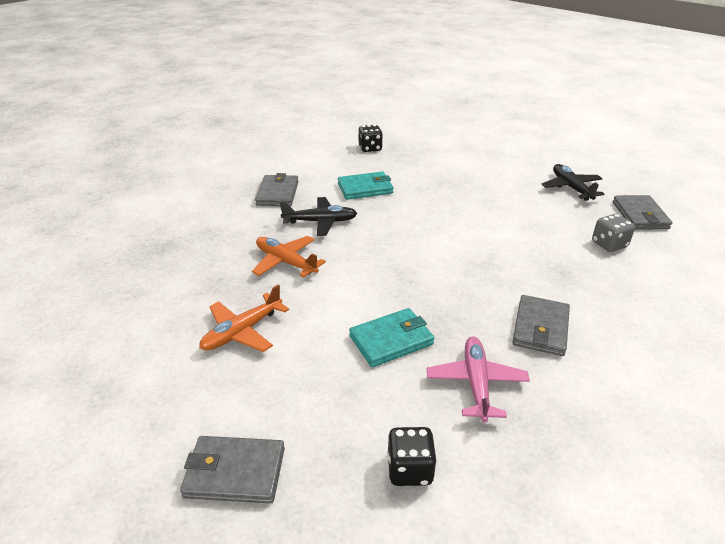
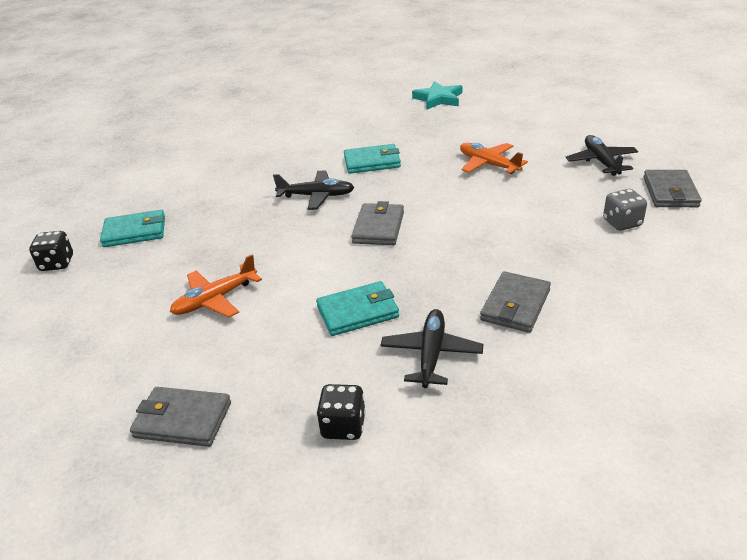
camera: 10 degrees right, 0 degrees up
orange plane [252,236,326,277] -> orange plane moved to [460,143,528,174]
grey wallet [255,173,299,206] -> grey wallet moved to [351,201,404,245]
black dice [358,125,383,152] -> black dice moved to [29,231,73,271]
pink plane [427,336,530,422] -> black plane [380,309,483,388]
none -> turquoise wallet [100,210,165,247]
none -> turquoise star [412,81,462,109]

